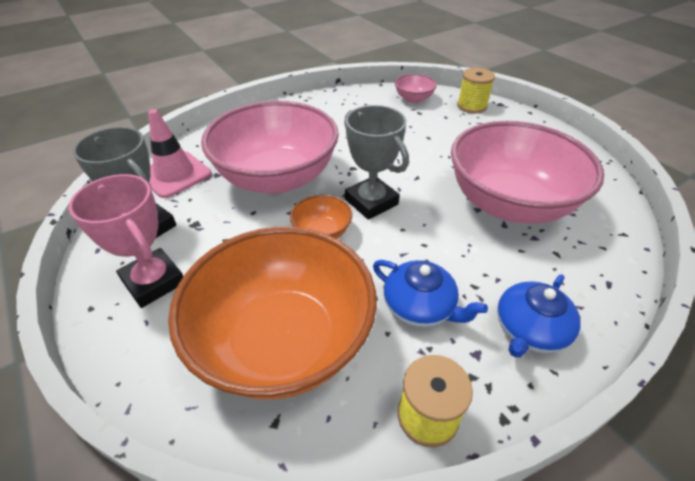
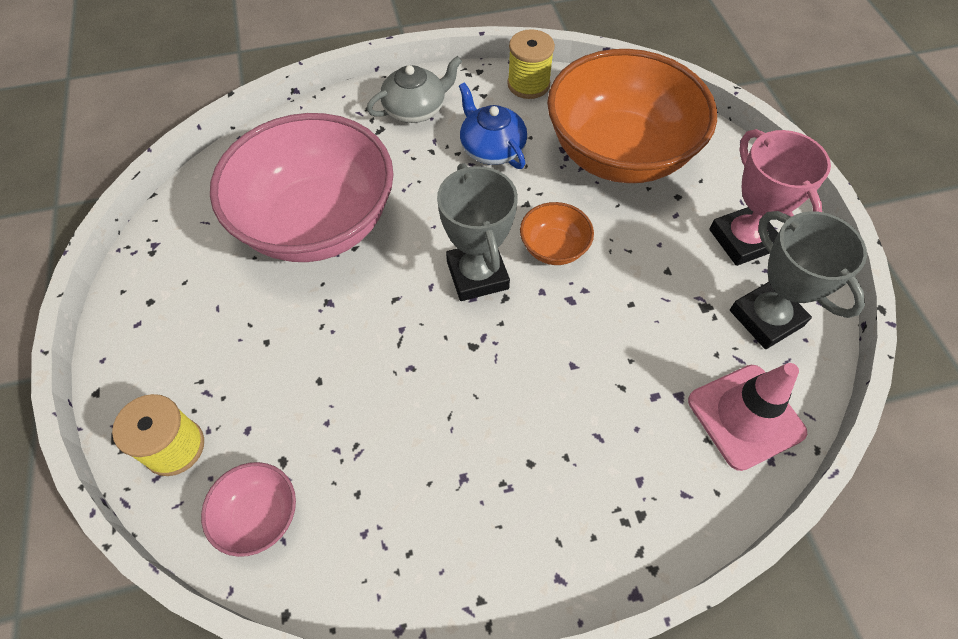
camera: 160 degrees left, 15 degrees up
pink bowl [201,101,339,194] -> none
blue teapot [497,274,581,358] -> grey teapot [367,56,462,123]

